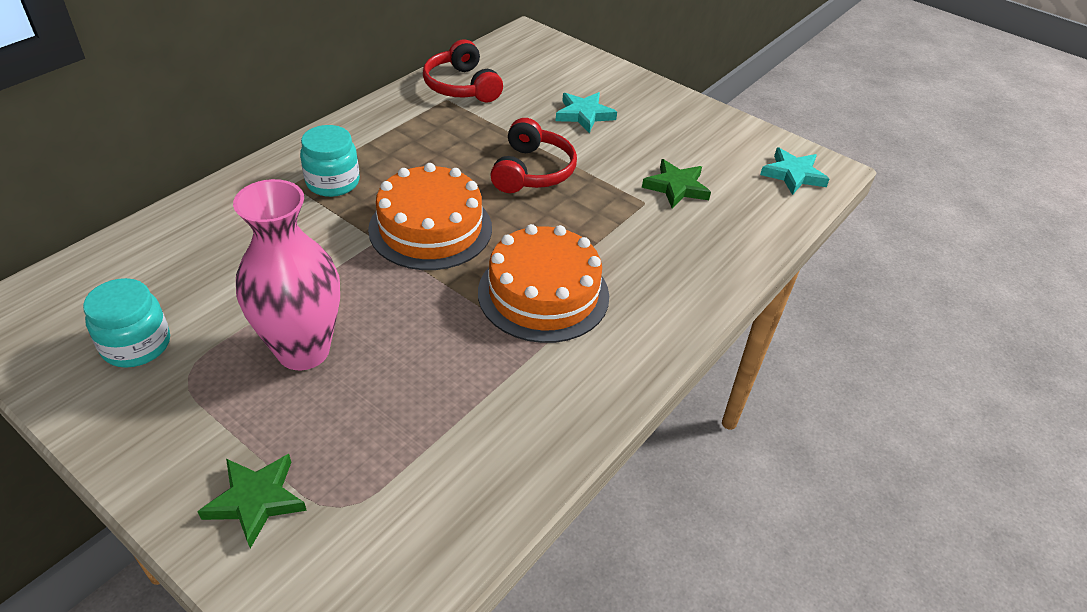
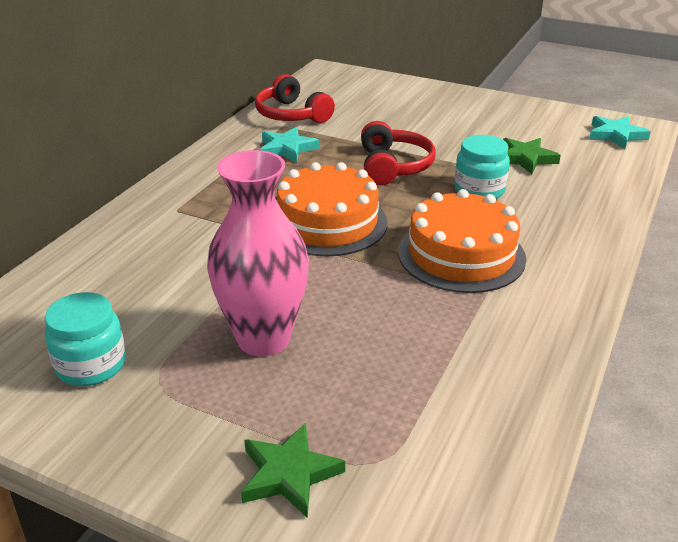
camera: 10 degrees left, 10 degrees down
turquoise jar [300,125,360,197] -> turquoise jar moved to [454,135,510,199]
turquoise star [555,92,617,133] -> turquoise star moved to [260,127,319,163]

